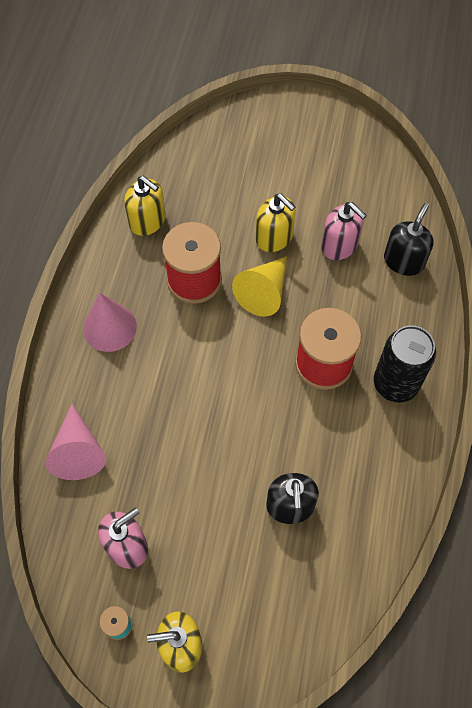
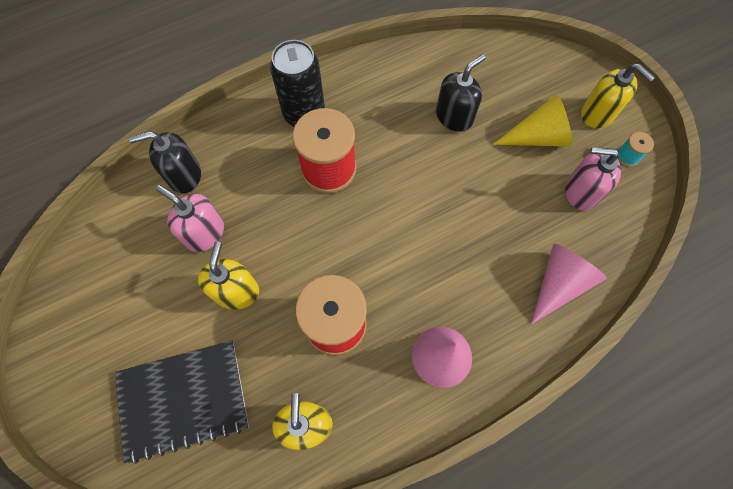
camera: 130 degrees left, 5 degrees up
yellow cone [232,256,287,317] -> yellow cone moved to [493,94,572,146]
pink soap dispenser [321,202,367,260] -> pink soap dispenser turned 60 degrees counterclockwise [156,185,224,252]
none -> black notebook [115,341,249,464]

